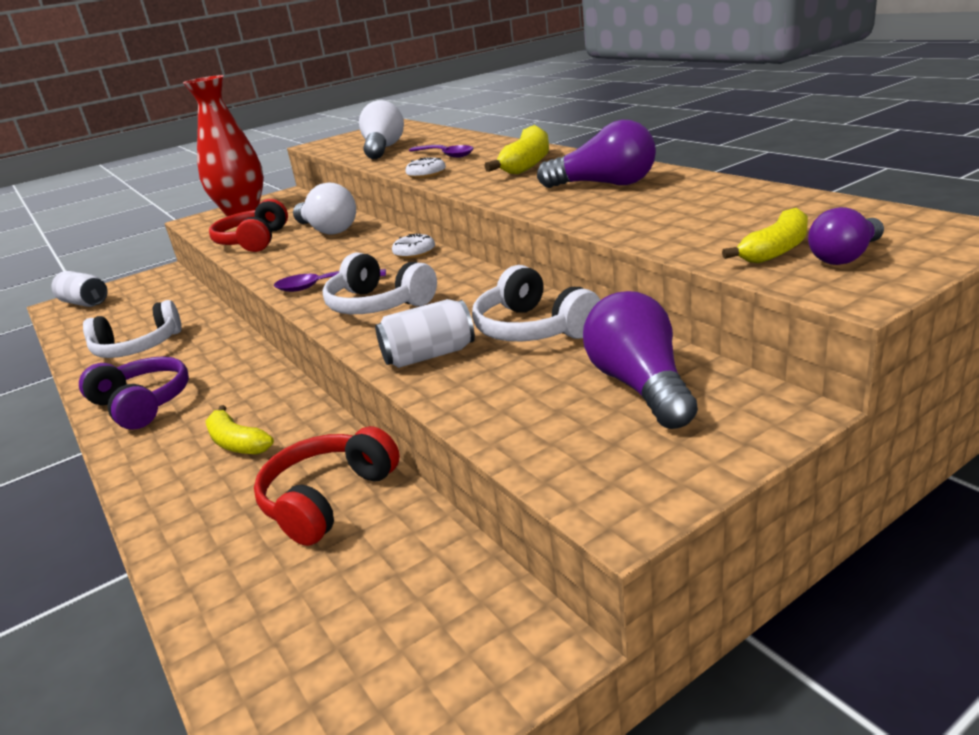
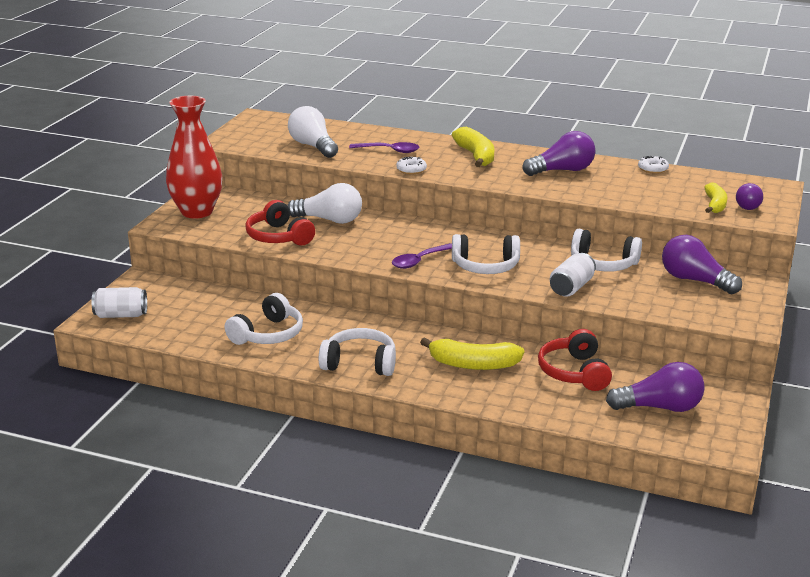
camera: 40 degrees left, 0 degrees up
purple headphones [79,356,189,430] -> white headphones [319,328,396,376]
yellow banana [205,405,274,455] -> yellow banana [420,337,524,370], size x1.50
white donut [392,233,435,259] -> white donut moved to [638,156,669,174]
none -> purple light bulb [606,362,705,412]

